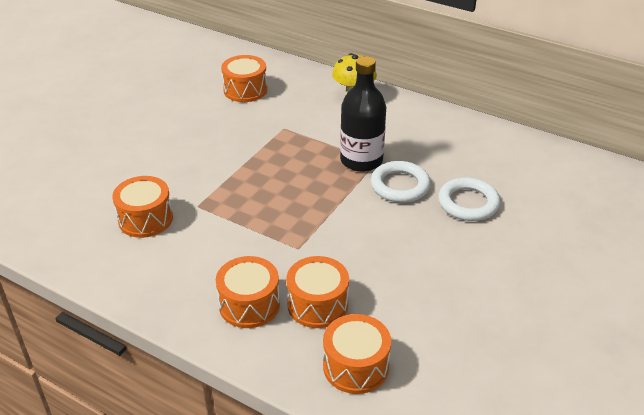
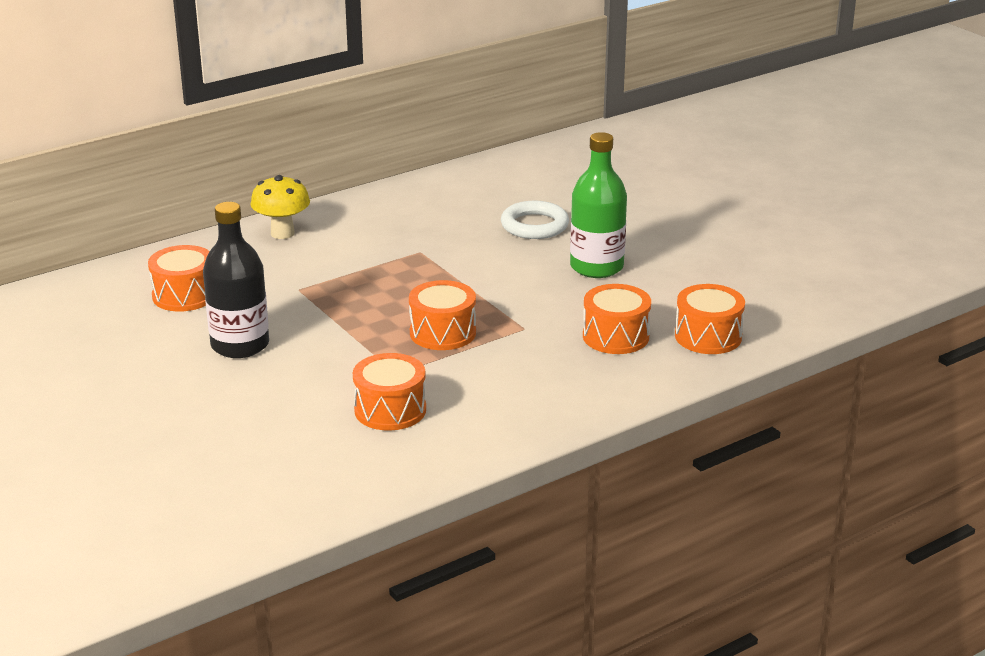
camera: 65 degrees left, 10 degrees down
orange drum [216,256,280,328] -> orange drum moved to [409,280,476,350]
black bottle [340,56,386,172] -> black bottle moved to [203,202,269,358]
white ring [371,161,431,203] -> none
none -> green bottle [570,132,627,278]

